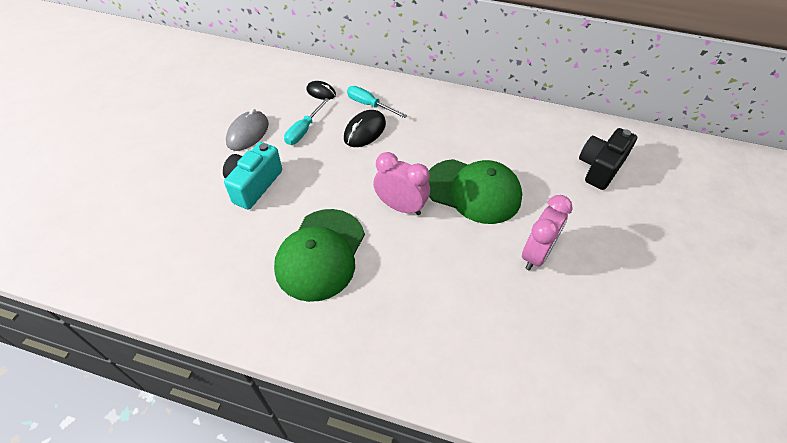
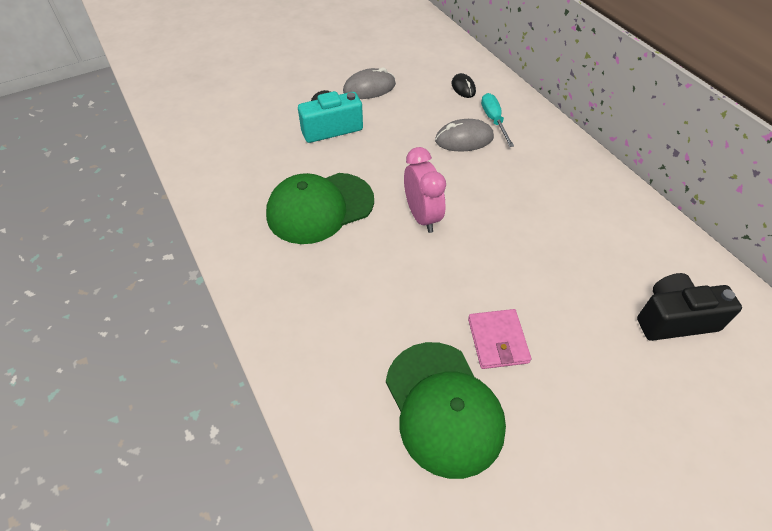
camera: 45 degrees right, 0 degrees up
turquoise screwdriver [284,98,329,145] -> none
black mouse [344,110,386,147] -> grey mouse [435,119,494,152]
green cap [428,159,522,224] -> green cap moved to [386,342,506,479]
pink clock [522,195,573,271] -> pink wallet [468,309,531,369]

